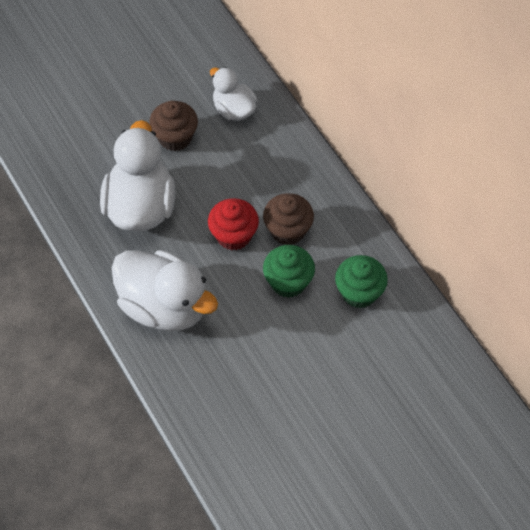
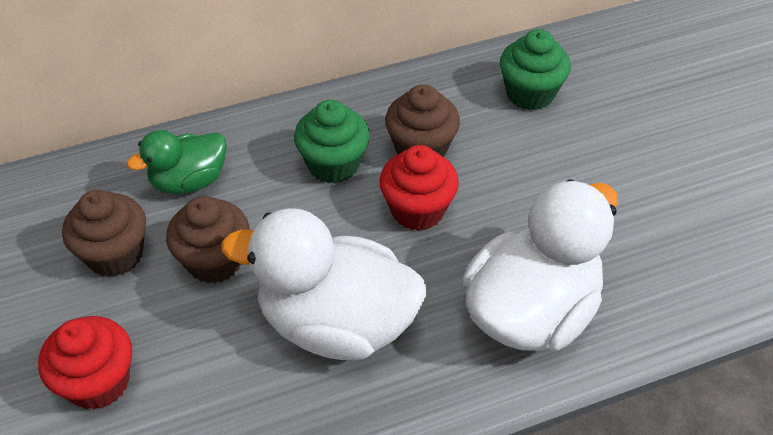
camera: 80 degrees left, 10 degrees down
white duck [210,67,257,121] -> green duck [127,130,227,194]
green cupcake [263,245,315,298] -> green cupcake moved to [294,100,370,184]
none -> red cupcake [38,316,132,410]
none -> brown cupcake [62,190,146,277]

